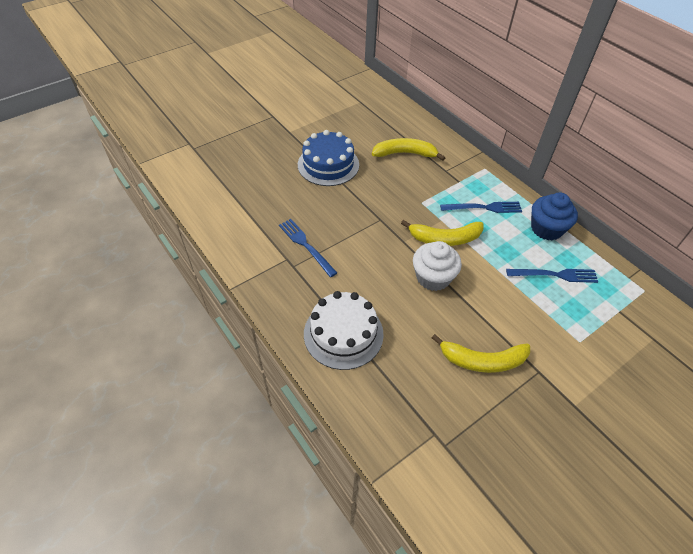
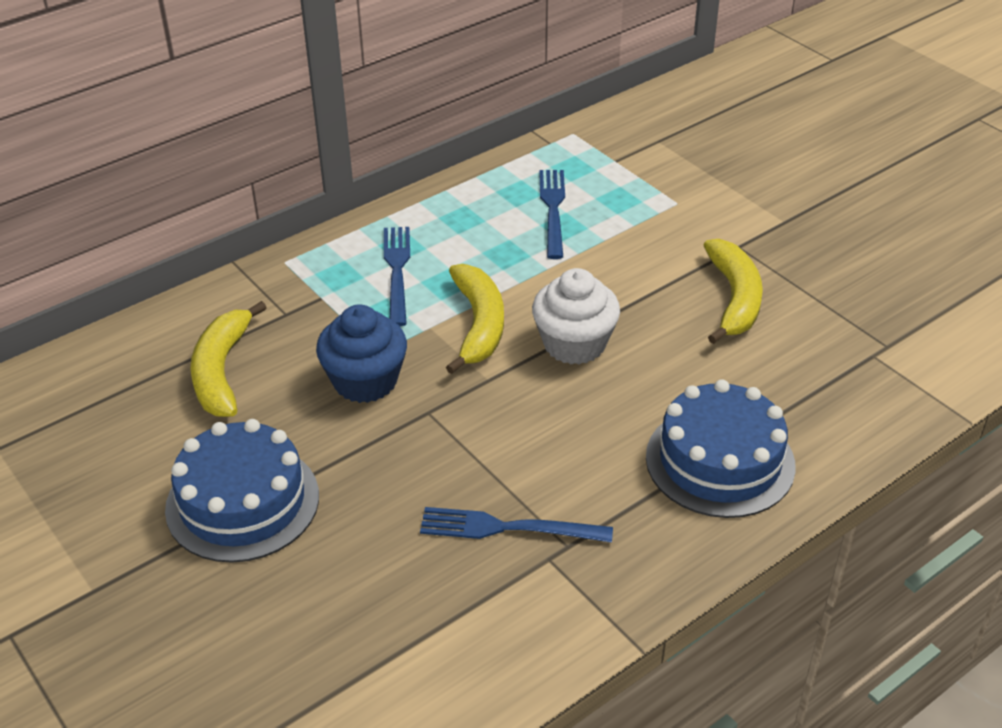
camera: 90 degrees left, 10 degrees down
blue fork [279,219,337,277] -> blue fork turned 45 degrees clockwise [420,507,613,543]
white cake [304,291,384,370] -> blue cake [646,379,796,518]
blue cupcake [531,193,578,240] -> blue cupcake moved to [316,304,407,403]

